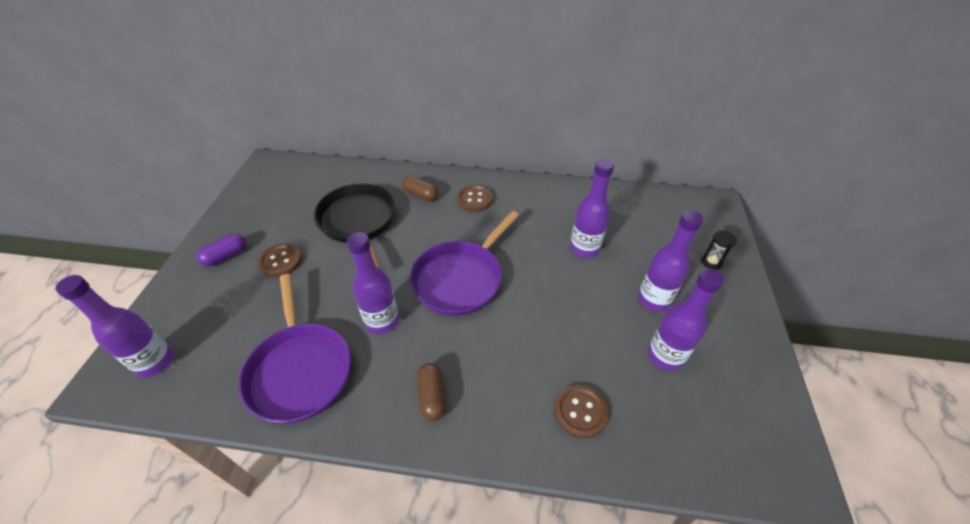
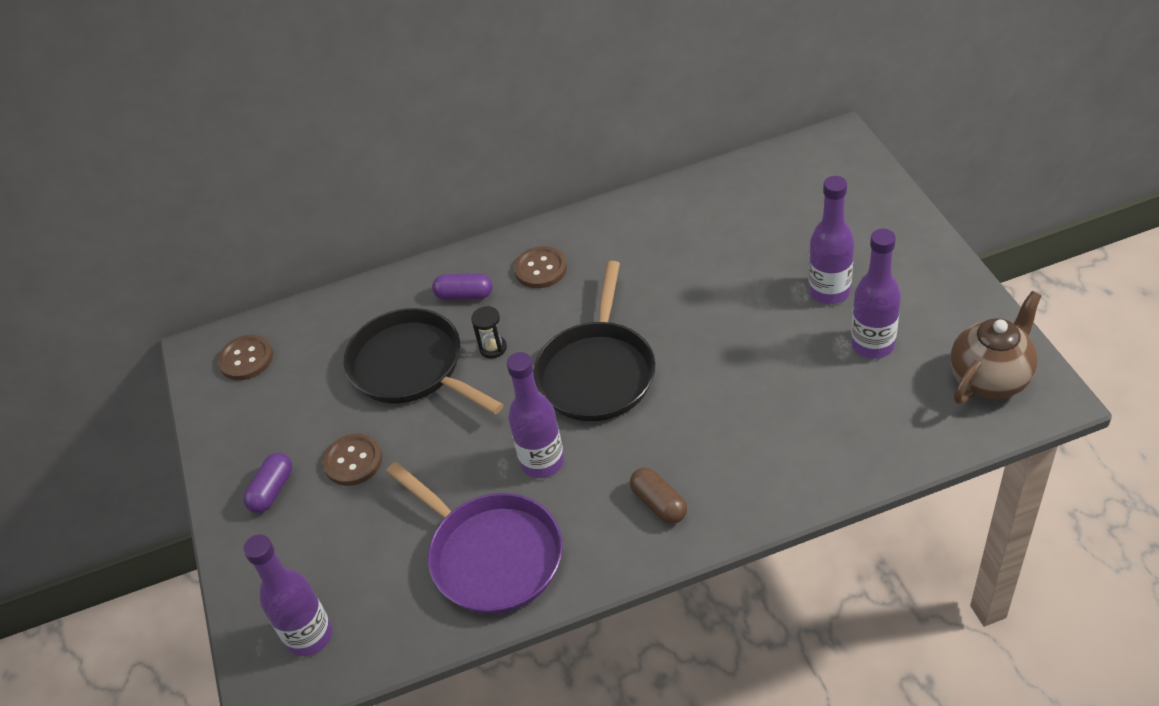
camera: 20 degrees left, 0 degrees up
brown capsule [402,176,439,201] -> purple capsule [432,273,493,300]
purple pan [410,211,519,316] -> black pan [534,261,655,421]
brown button [554,385,608,439] -> brown button moved to [217,335,273,380]
purple bottle [570,159,614,258] -> none
black hourglass [701,230,737,270] -> black hourglass moved to [471,306,507,358]
none -> brown teapot [950,291,1042,404]

